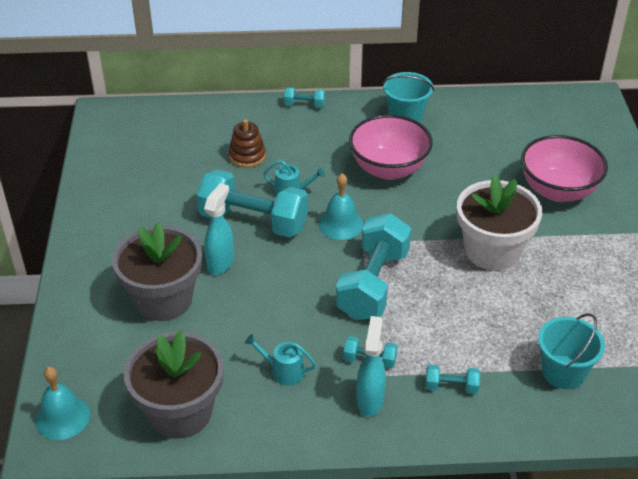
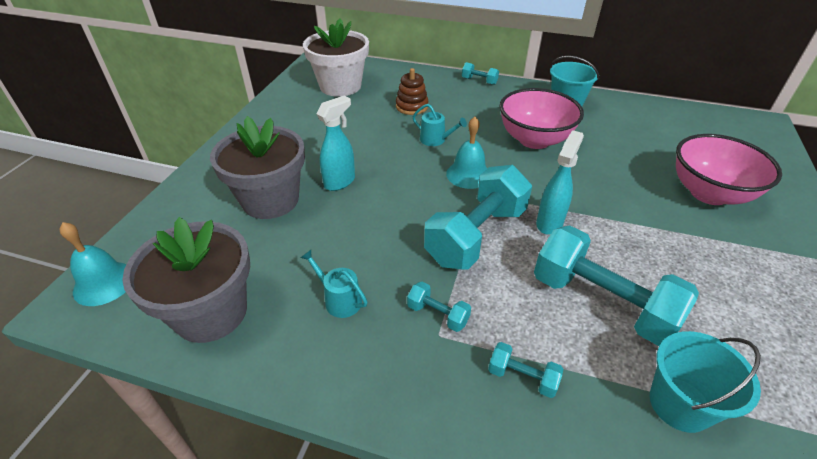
camera: 20 degrees right, 0 degrees up
turquoise dumbbell [197,170,308,238] -> turquoise dumbbell moved to [534,225,699,346]
turquoise spray bottle [356,316,386,416] -> turquoise spray bottle moved to [536,130,584,235]
white flower pot [457,175,542,271] -> white flower pot moved to [303,19,369,97]

